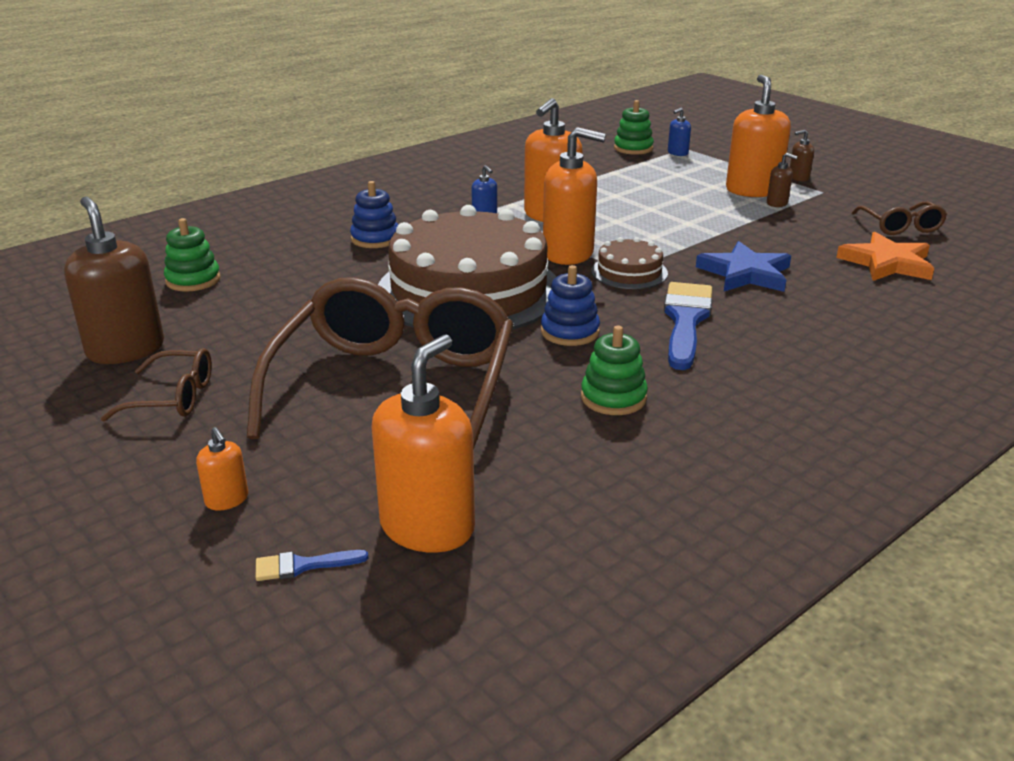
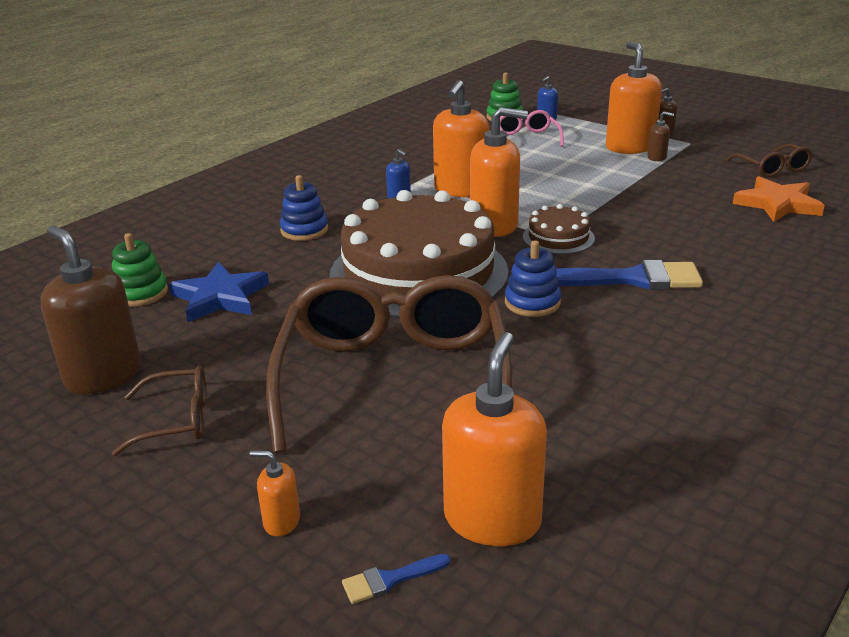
camera: 10 degrees left, 0 degrees up
orange soap dispenser [196,427,248,511] -> orange soap dispenser turned 150 degrees clockwise [250,451,300,536]
green stacking toy [581,326,648,415] -> none
blue brush [664,282,712,370] -> blue brush turned 90 degrees clockwise [556,260,703,290]
blue star [696,241,791,292] -> blue star moved to [169,262,269,322]
none -> pink glasses [500,110,564,147]

